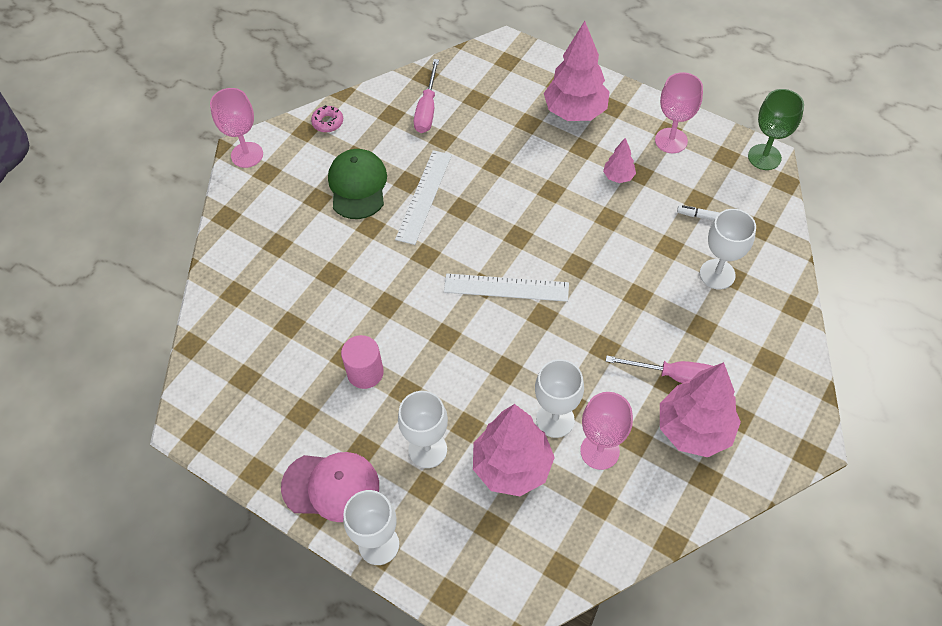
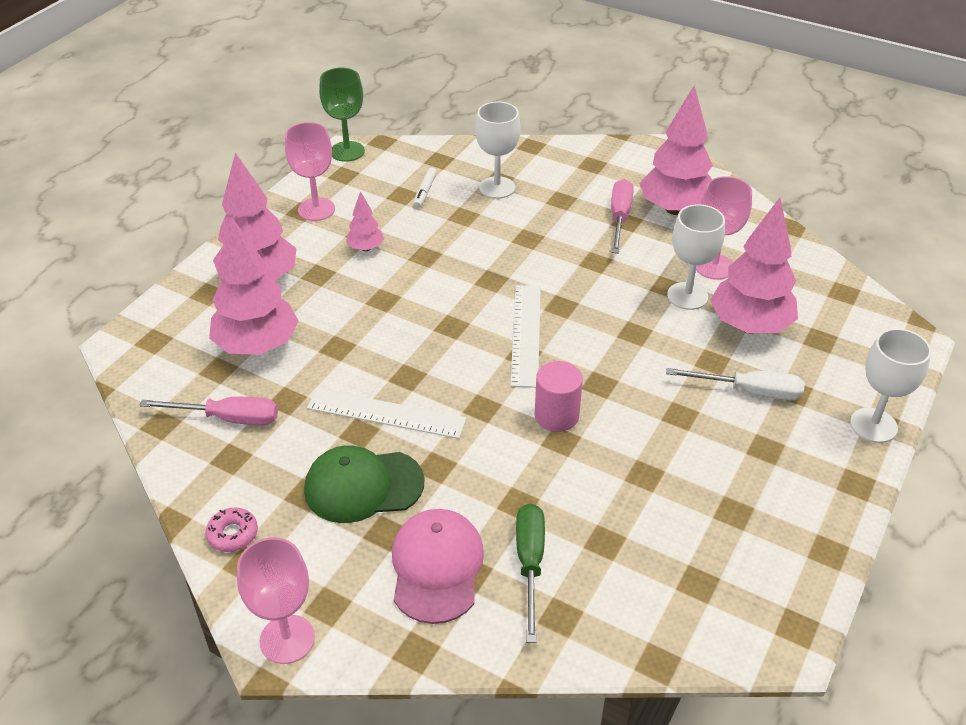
camera: 95 degrees left, 15 degrees down
pink cap [281,452,379,522] -> pink cap moved to [392,509,484,624]
pink cylinder [341,335,384,389] -> pink cylinder moved to [535,361,583,432]
white goblet [398,391,448,468] -> white screwdriver [666,368,805,400]
none -> pink tree [209,217,299,355]
none -> green screwdriver [516,503,545,643]

